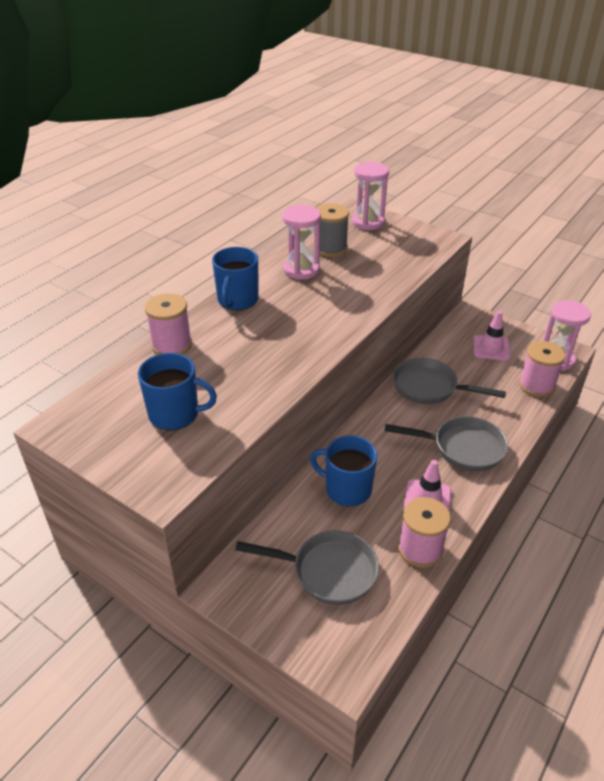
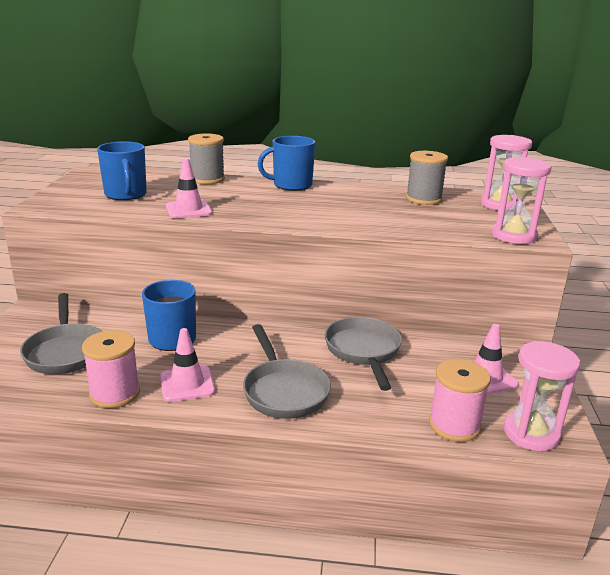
camera: 60 degrees right, 15 degrees down
pink spool [145,293,192,355] -> grey spool [188,133,225,184]
pink hourglass [282,205,321,280] -> pink hourglass moved to [492,157,552,244]
none -> pink traffic cone [166,158,212,219]

